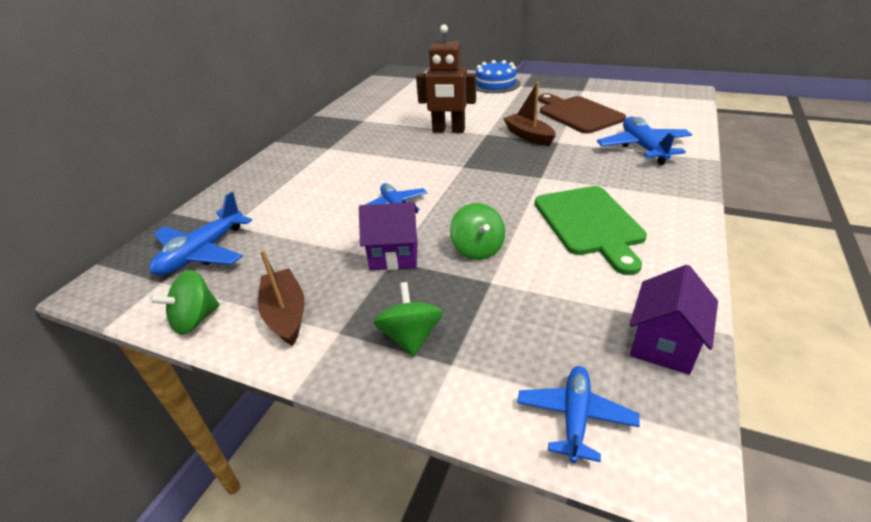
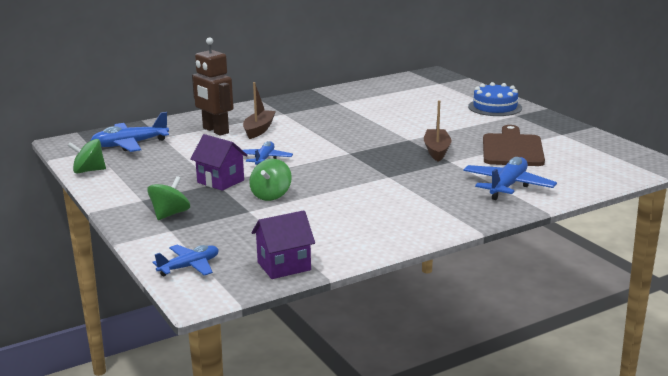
camera: 35 degrees right, 15 degrees down
brown boat [258,250,305,346] -> brown boat moved to [243,82,276,139]
brown robot [416,24,476,133] -> brown robot moved to [192,37,234,136]
green cutting board [535,186,647,275] -> none

